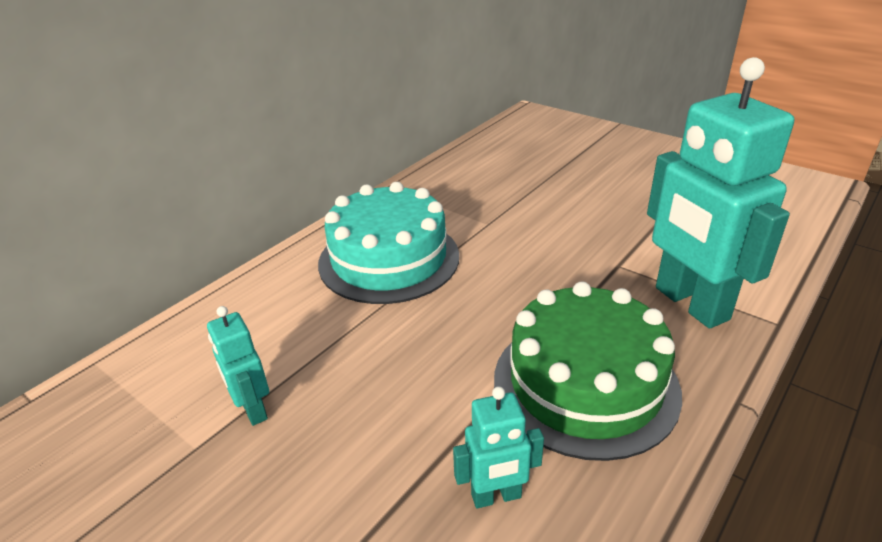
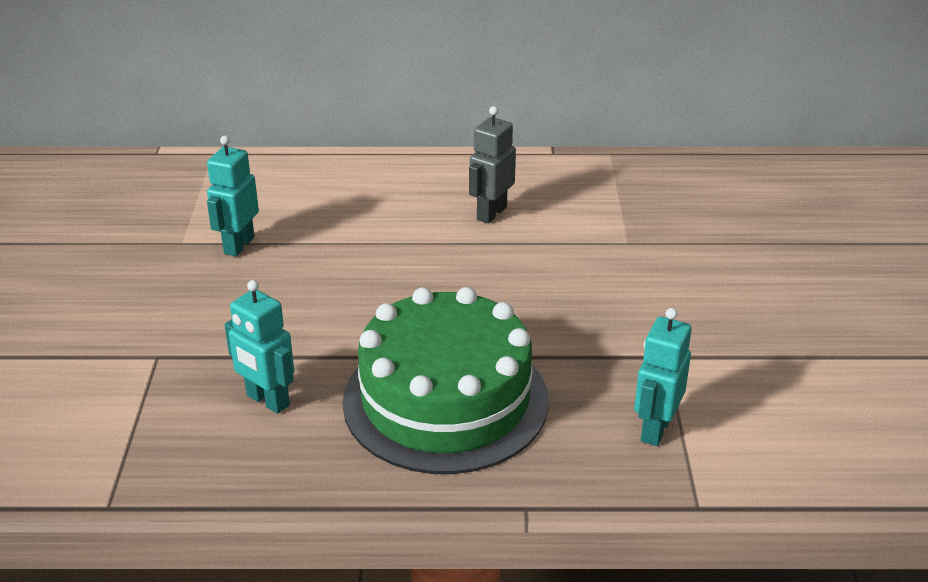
camera: 50 degrees right, 0 degrees up
turquoise cake [318,182,459,304] -> grey robot [469,106,516,224]
turquoise robot [647,57,794,329] -> turquoise robot [634,308,692,446], size x0.47

